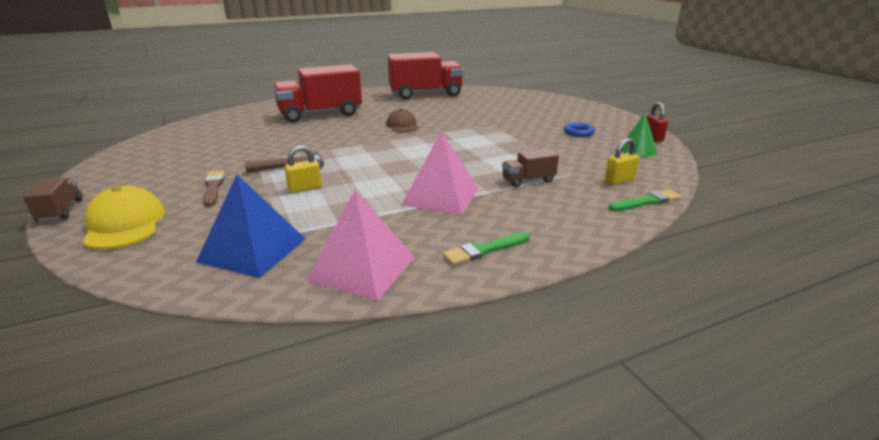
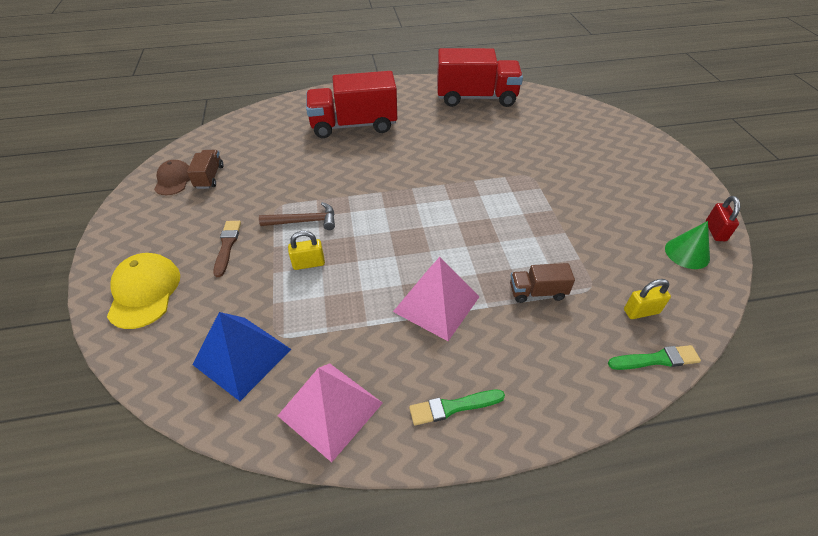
camera: 15 degrees right, 20 degrees up
brown truck [23,177,83,222] -> brown truck moved to [187,150,223,189]
brown cap [386,109,419,132] -> brown cap moved to [154,160,190,195]
blue ring [564,122,595,137] -> none

